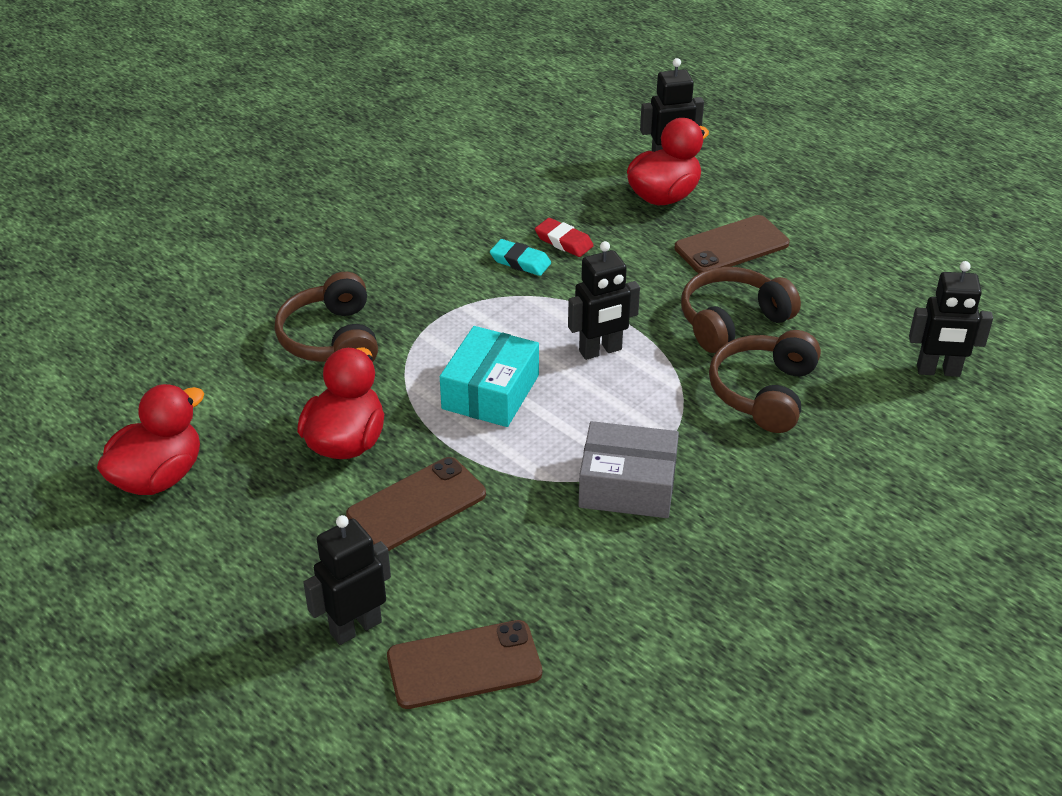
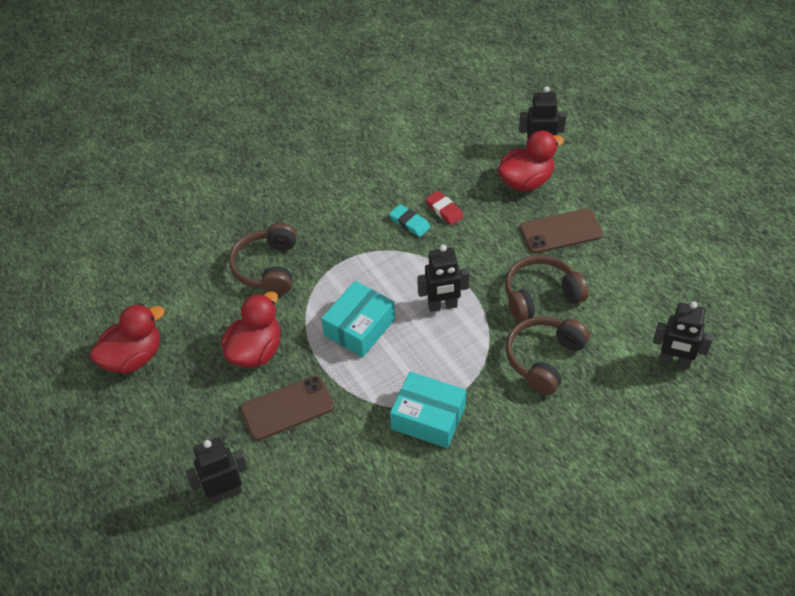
camera: 15 degrees right, 10 degrees up
brown phone [387,620,542,709] -> none
grey box [578,421,679,518] -> turquoise box [390,372,466,448]

